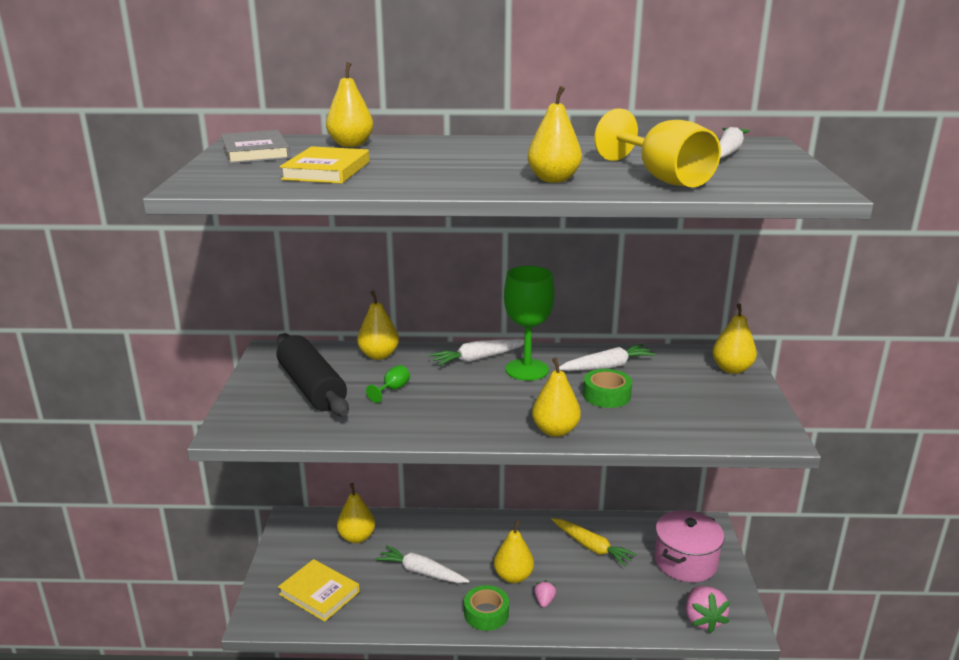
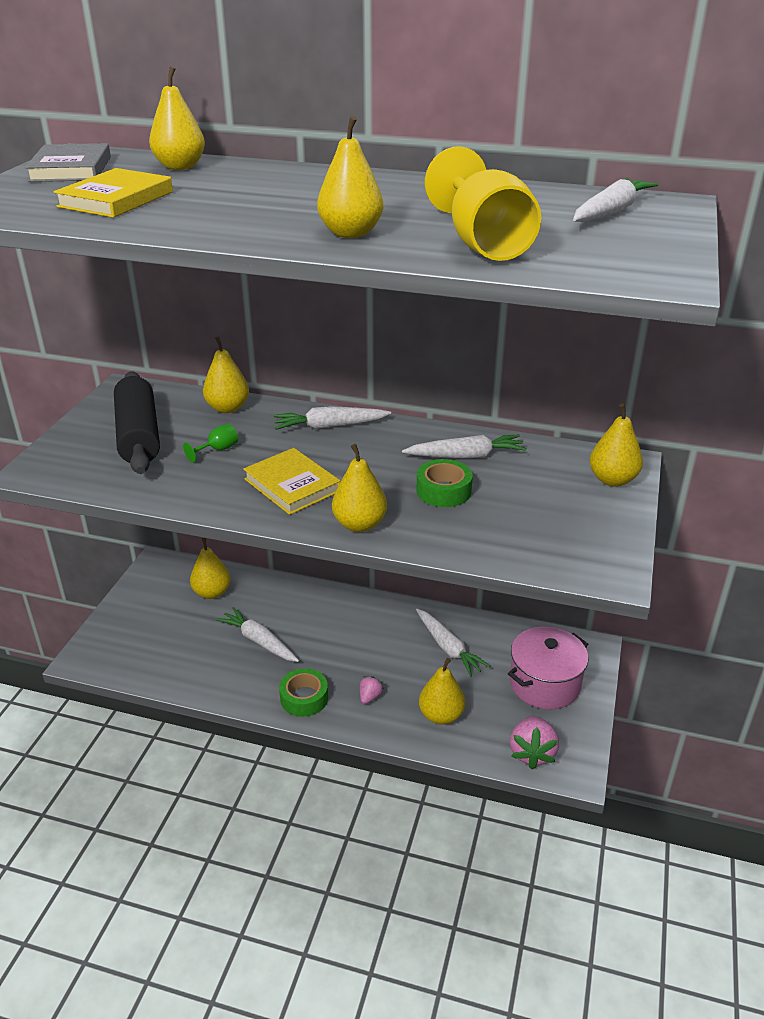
camera: 15 degrees right, 10 degrees up
yellow book [278,559,360,622] -> yellow book moved to [243,448,341,515]
yellow pear [494,520,534,583] -> yellow pear moved to [419,658,465,725]
green goblet [504,266,555,381] -> none
yellow carrot [551,518,637,567] -> white carrot [416,609,490,677]

